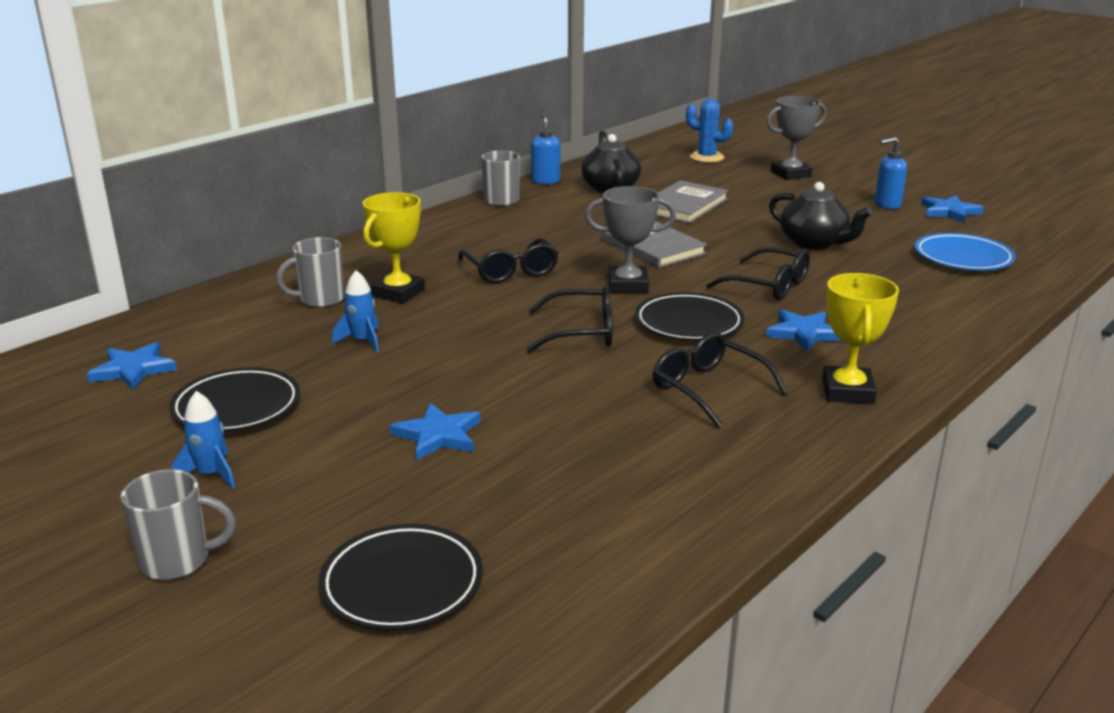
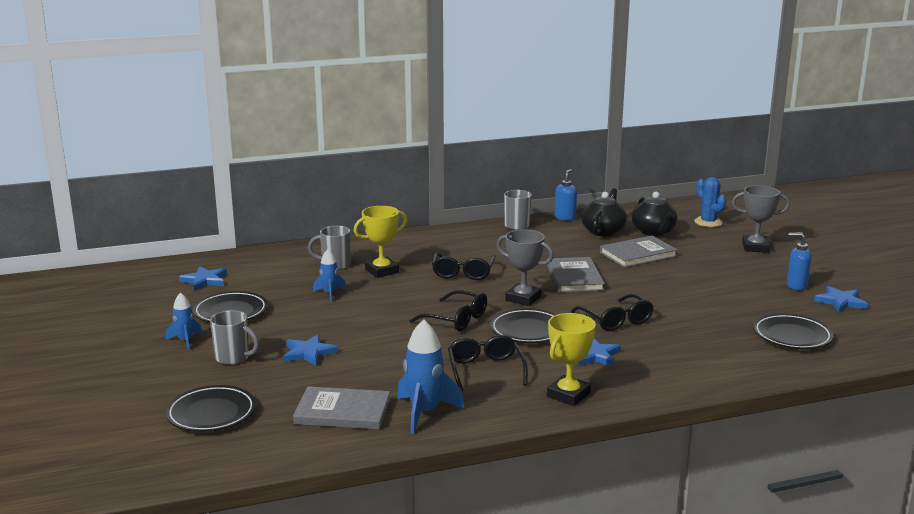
camera: 30 degrees right, 5 degrees down
grey mug [121,469,236,580] -> grey mug moved to [210,310,259,365]
black teapot [769,182,873,250] -> black teapot moved to [631,192,677,236]
blue plate [915,233,1016,270] -> black plate [753,314,834,349]
none -> grey book [293,386,390,430]
none -> blue rocket [397,319,464,434]

